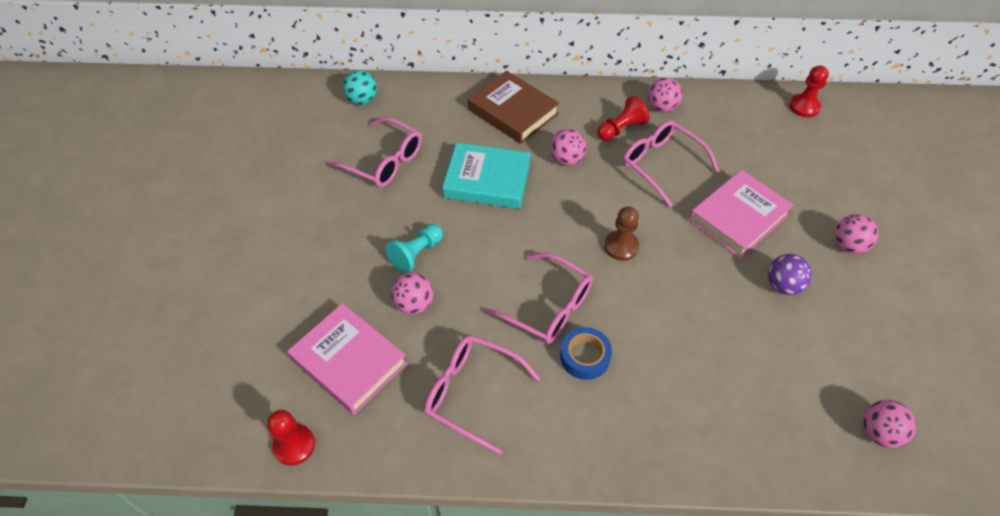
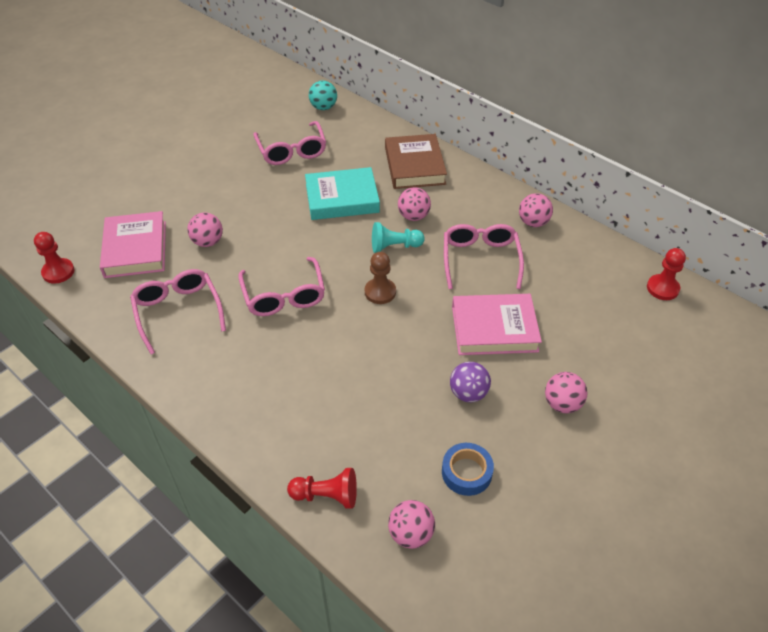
camera: 40 degrees right, 5 degrees down
turquoise pawn [386,224,443,273] -> turquoise pawn moved to [372,222,425,253]
turquoise book [442,143,531,209] -> turquoise book turned 60 degrees counterclockwise [305,167,380,220]
blue tape [560,327,612,380] -> blue tape moved to [442,443,494,496]
red pawn [597,96,649,141] -> red pawn moved to [287,468,357,509]

